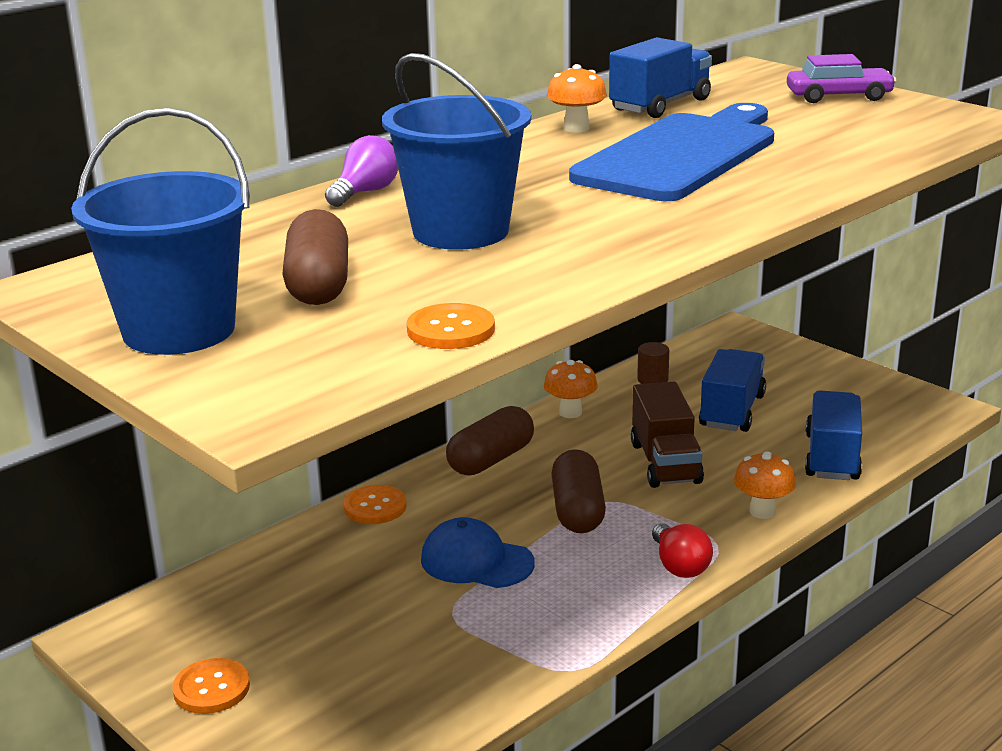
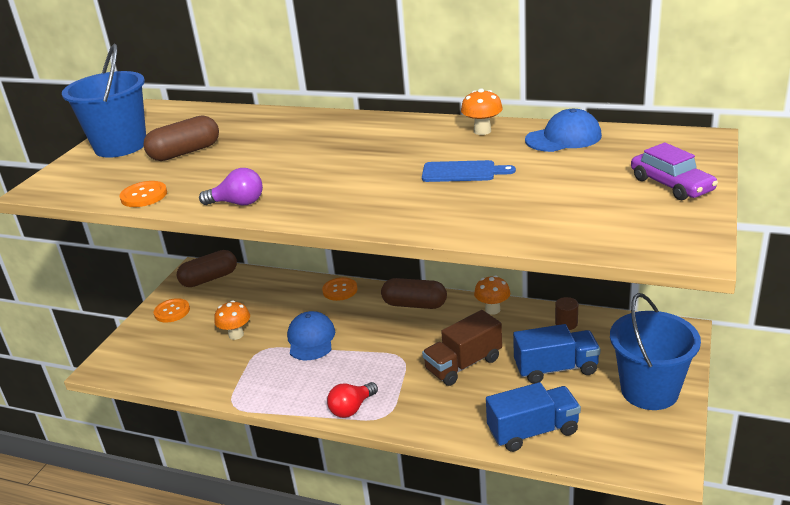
camera: 65 degrees right, 5 degrees up
purple light bulb [325,135,398,207] -> purple light bulb moved to [199,168,263,205]
blue bucket [382,53,532,250] -> blue bucket moved to [610,293,701,410]
brown capsule [551,449,606,533] -> brown capsule moved to [177,250,237,287]
blue cutting board [569,103,774,201] -> blue cutting board [422,160,516,182], size x0.44
blue truck [609,37,712,118] -> blue cap [525,108,602,152]
orange mushroom [734,451,796,519] -> orange mushroom moved to [214,301,250,340]

